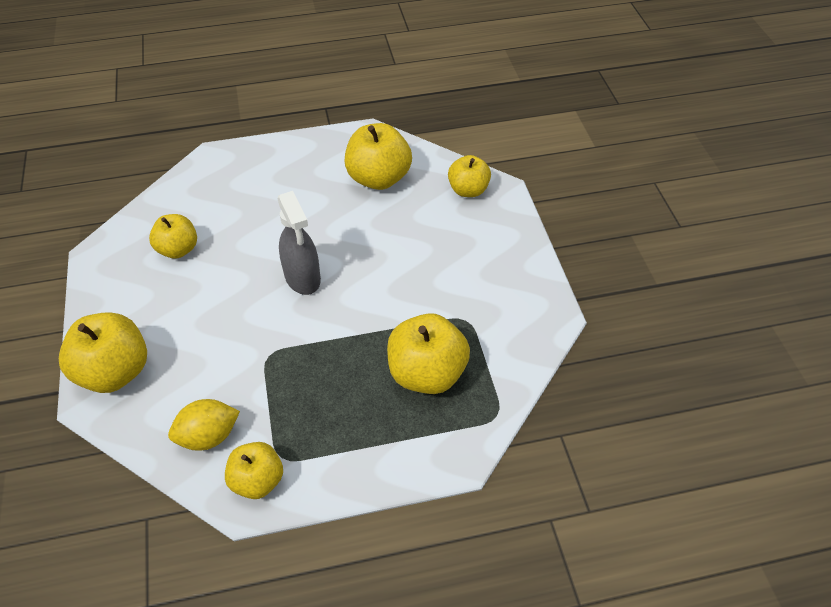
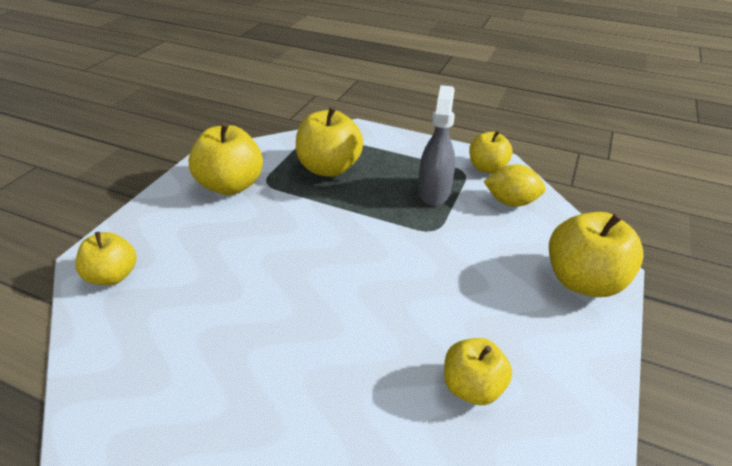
camera: 145 degrees left, 10 degrees down
grey spray bottle [277,191,321,295] -> grey spray bottle moved to [418,85,455,206]
yellow apple [345,123,412,190] -> yellow apple moved to [189,122,263,195]

